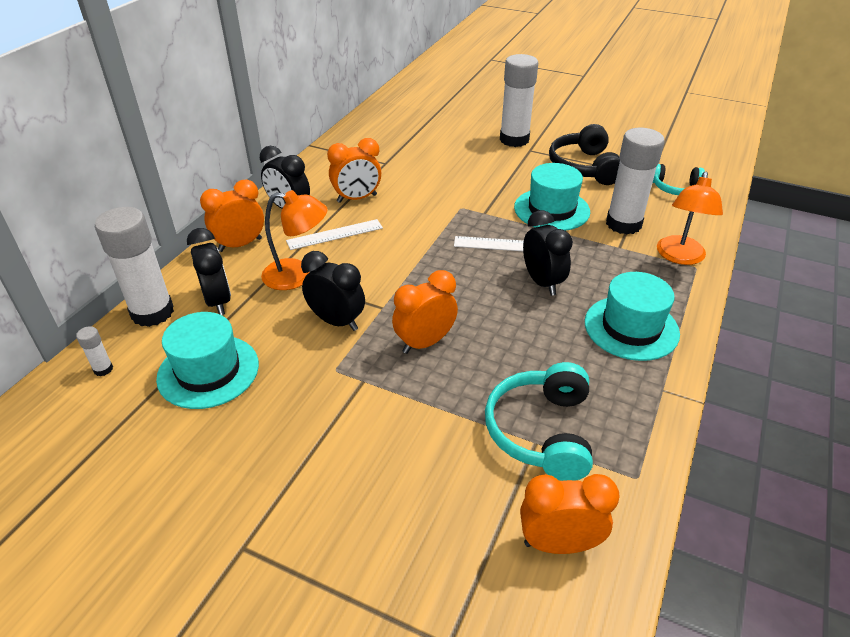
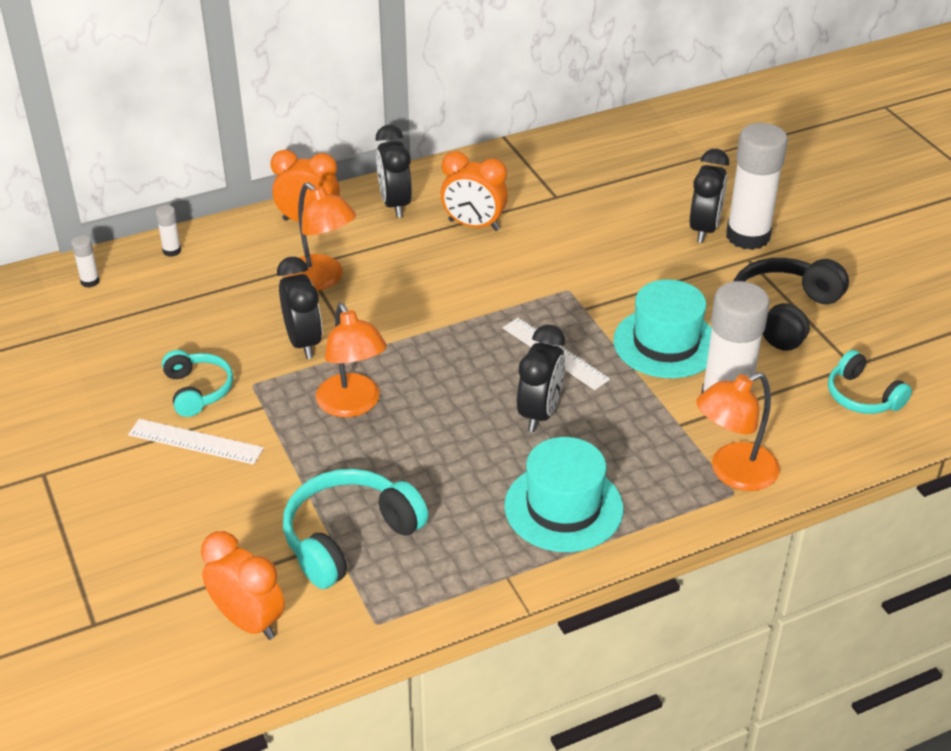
camera: 40 degrees right, 0 degrees up
white glue stick [95,207,174,327] -> white glue stick [155,205,181,257], size x0.41
turquoise hat [156,312,259,409] -> none
black clock [187,228,231,315] -> black clock moved to [690,149,729,243]
white ruler [286,219,383,250] -> white ruler moved to [128,419,264,465]
orange clock [392,270,458,354] -> orange lamp [316,303,387,417]
none -> turquoise headphones [162,350,233,417]

